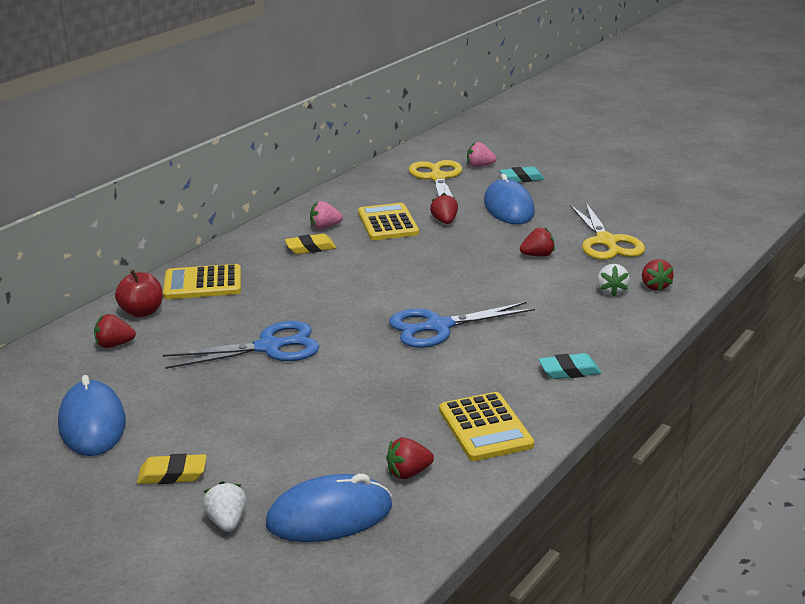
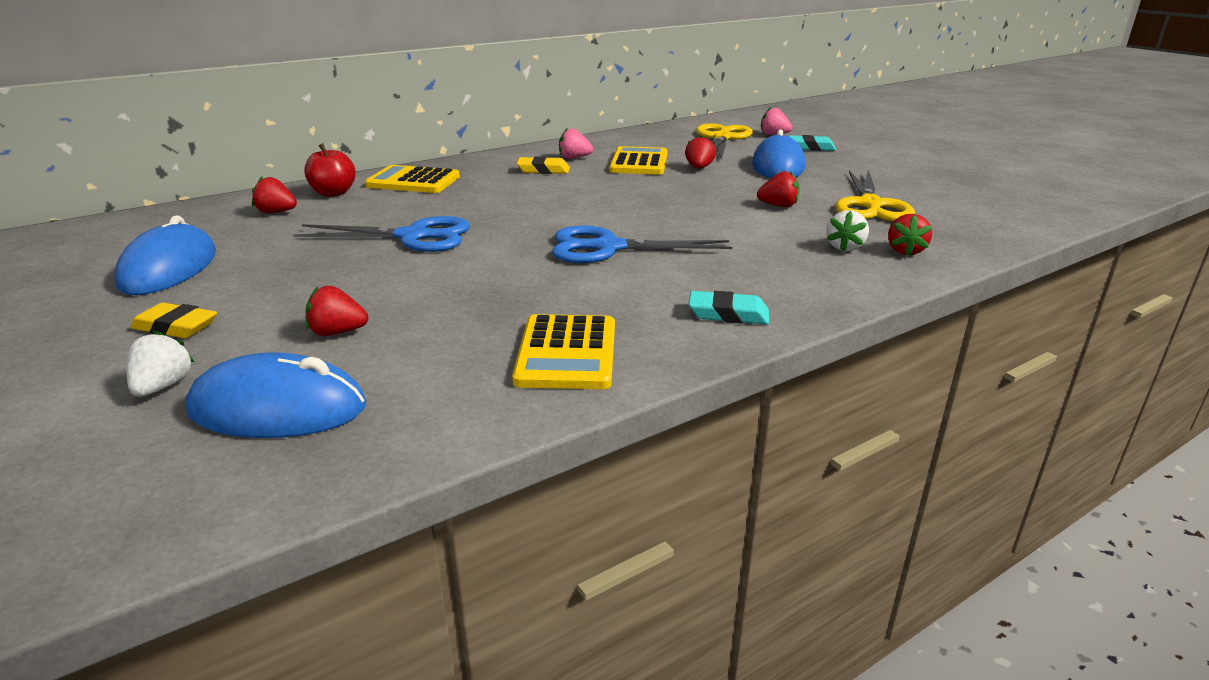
camera: 20 degrees right, 0 degrees up
red strawberry [386,438,434,479] -> red strawberry moved to [305,286,368,336]

